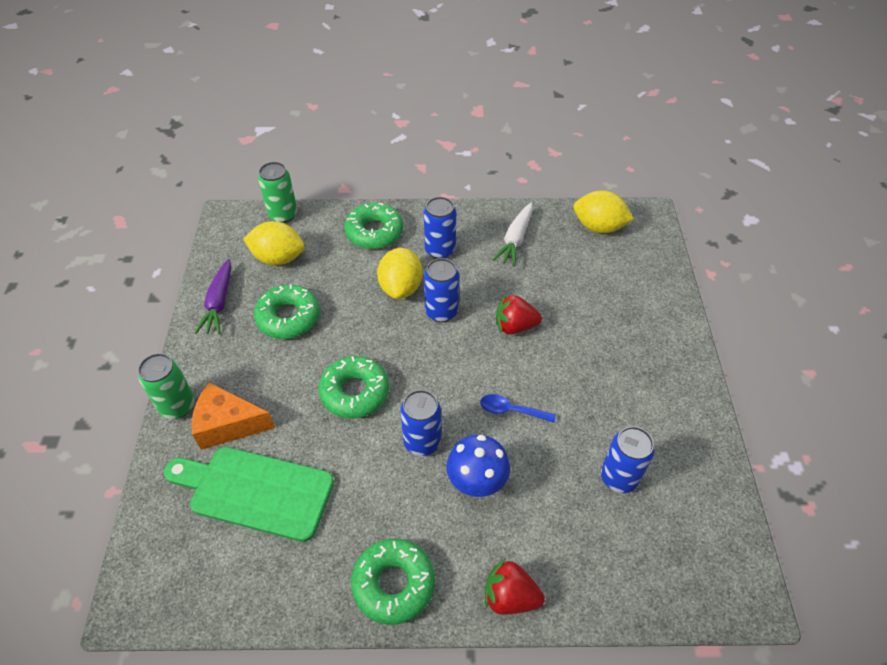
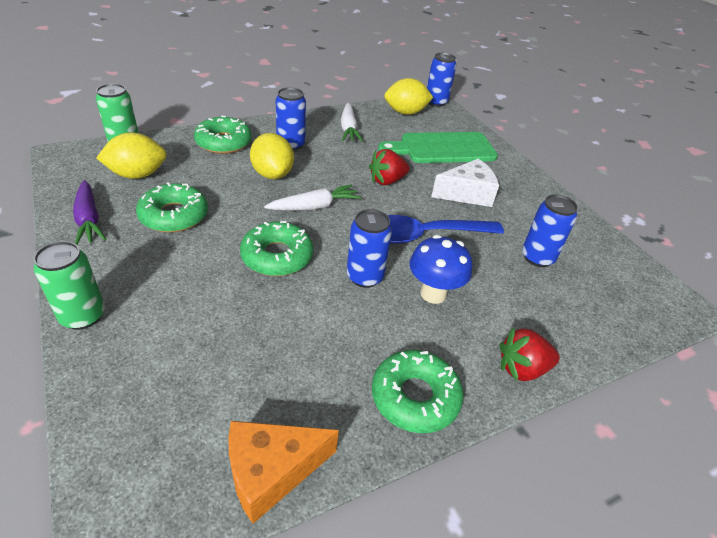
camera: 30 degrees left, 10 degrees down
green cutting board [164,447,334,542] -> green cutting board moved to [378,132,498,163]
orange cheese [192,382,275,450] -> orange cheese moved to [228,421,339,524]
blue can [424,258,459,322] -> blue can moved to [427,53,456,107]
blue spoon [480,394,556,423] -> blue spoon [387,215,504,244], size x2.02
none -> white carrot [264,184,361,210]
none -> white cheese [431,159,499,207]

